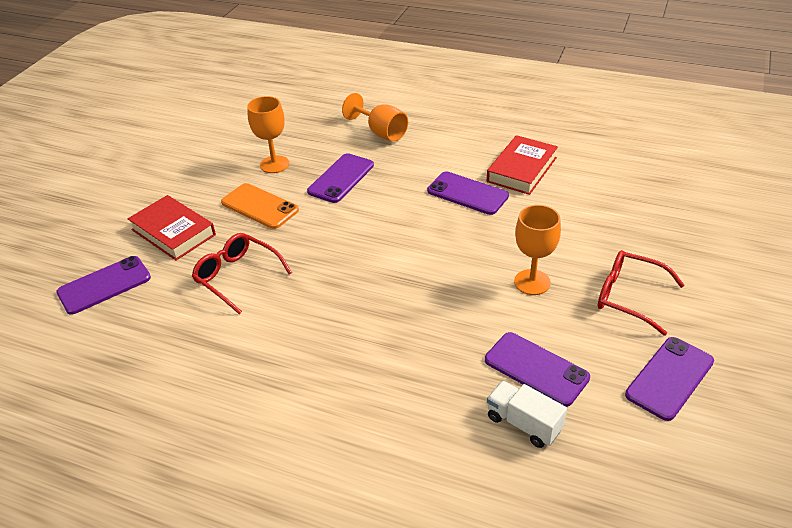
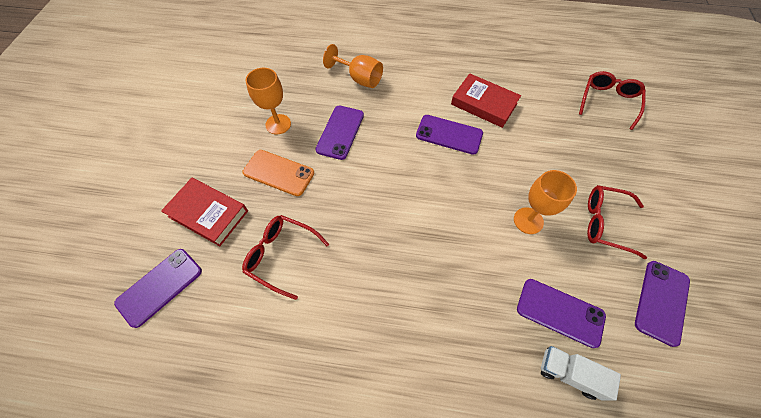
camera: 15 degrees left, 20 degrees up
red book [487,135,558,195] -> red book turned 75 degrees counterclockwise [451,73,521,128]
none -> red glasses [579,71,646,130]

